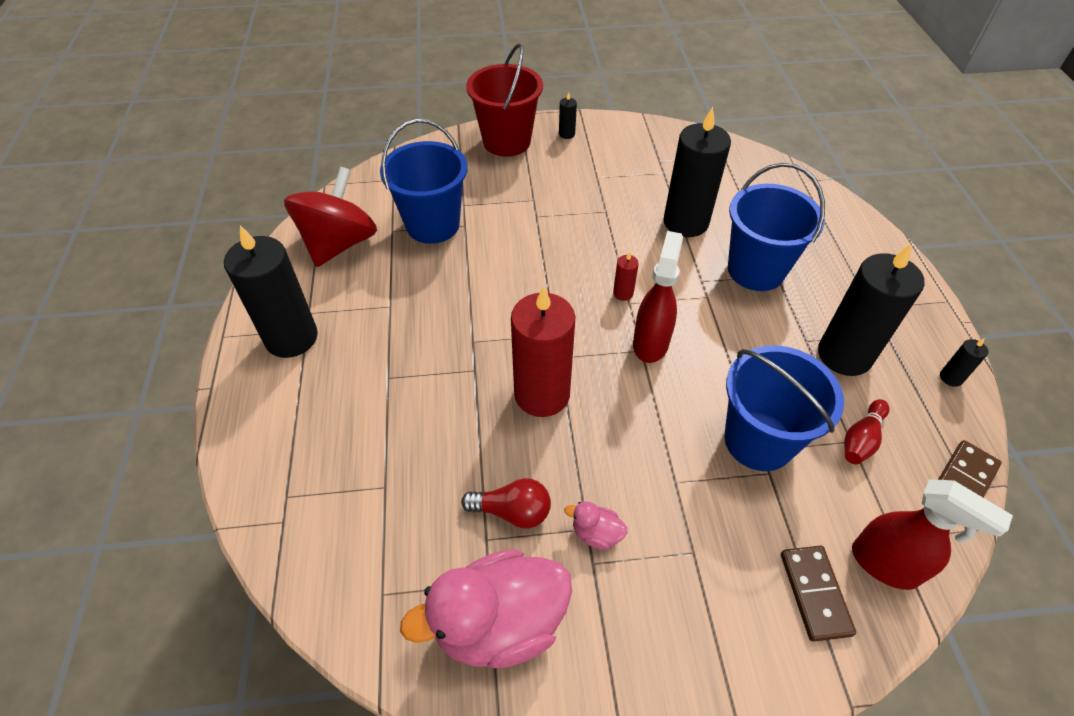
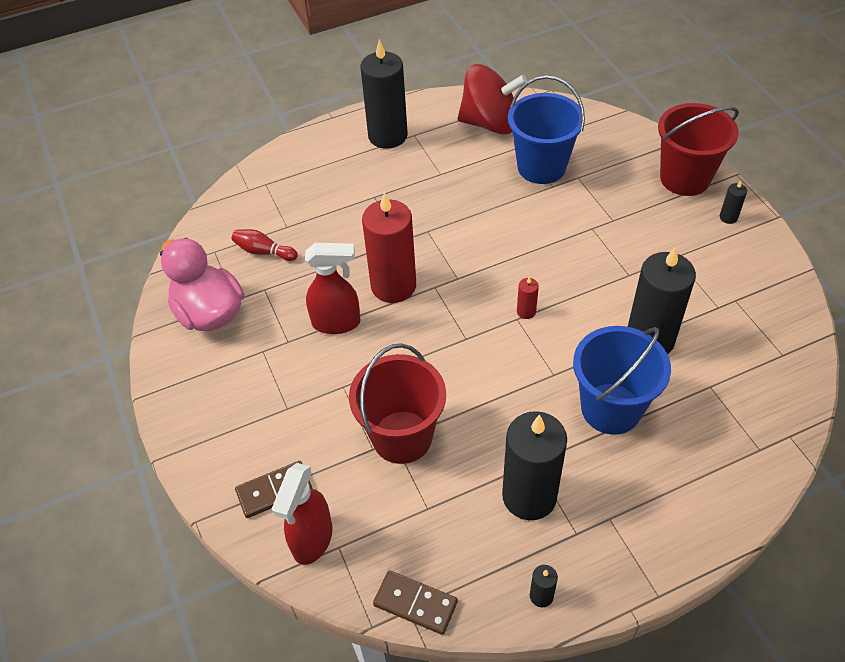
camera: 75 degrees right, 0 degrees up
red light bulb [461,478,551,529] -> none
pink duck [565,501,627,550] -> none
red spray bottle [633,231,683,363] -> red spray bottle moved to [305,243,360,334]
blue bucket [724,345,844,471] -> red bucket [349,343,446,464]
red bowling pin [844,399,889,464] -> red bowling pin moved to [232,229,298,261]

